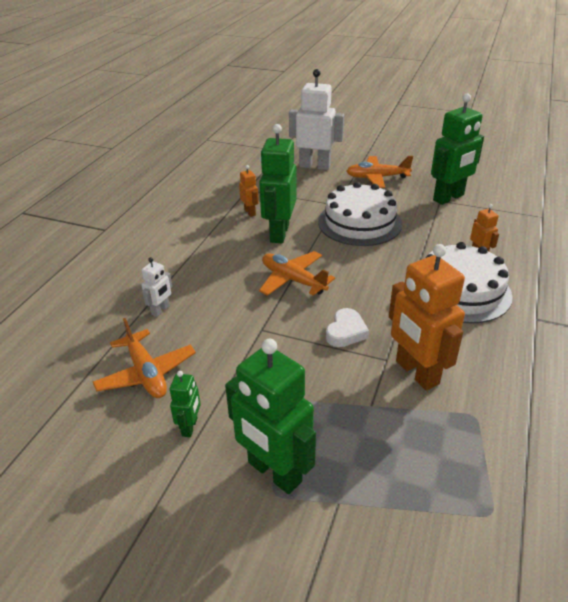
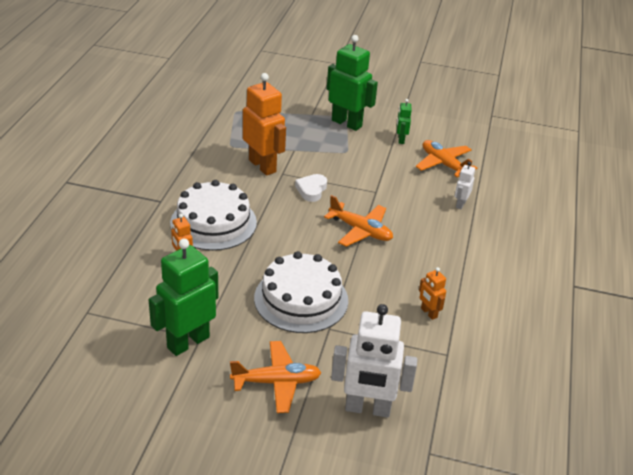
camera: 170 degrees right, 0 degrees up
green robot [259,124,297,243] -> none

